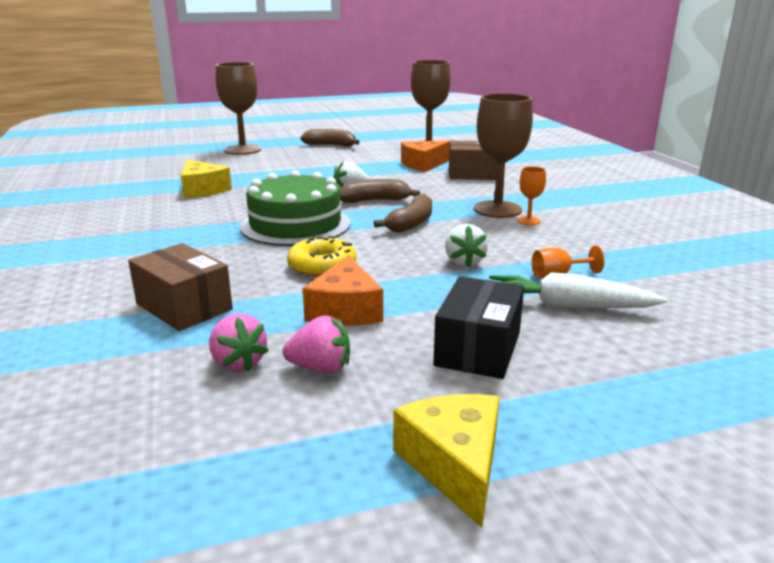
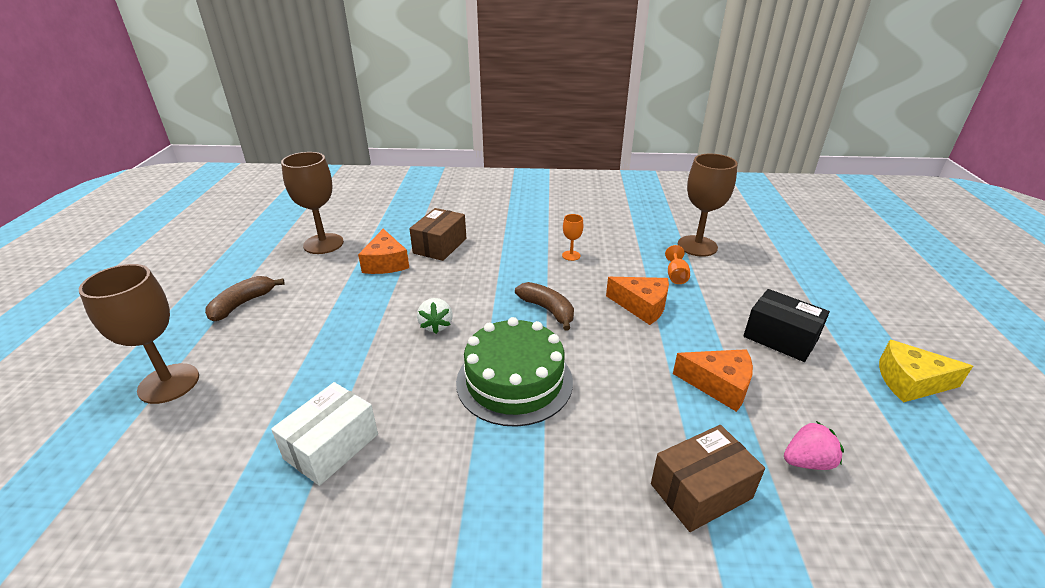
camera: 70 degrees left, 10 degrees up
yellow cheese [181,160,232,198] -> white box [271,382,378,486]
pink strawberry [282,315,350,374] -> none
yellow donut [287,236,356,277] -> none
brown banana [340,179,420,203] -> none
white strawberry [445,224,488,267] -> orange cheese [606,277,669,325]
brown goblet [474,93,533,218] -> brown goblet moved to [678,154,738,257]
white carrot [489,272,667,308] -> none

